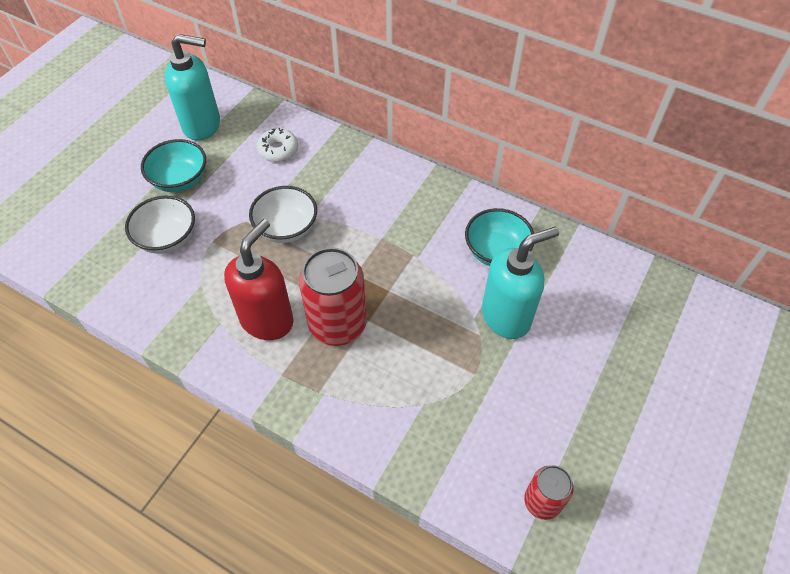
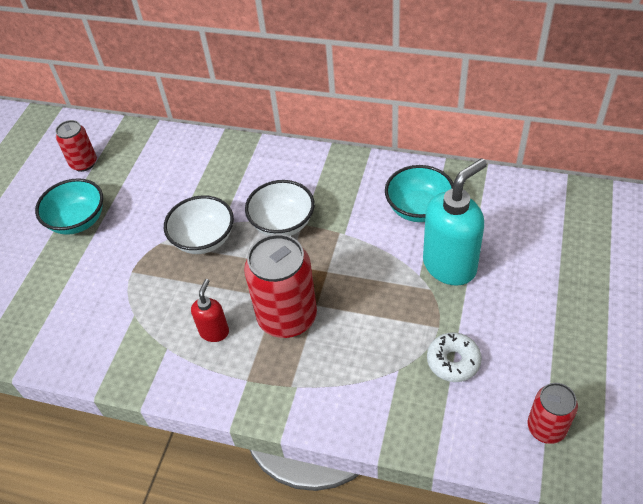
camera: 10 degrees left, 5 degrees down
white bowl [125,195,195,254] -> white bowl moved to [245,180,315,236]
turquoise soap dispenser [165,34,220,141] -> red can [56,120,97,172]
red soap dispenser [224,219,294,340] -> red soap dispenser [191,279,229,342], size x0.51
white donut [257,128,298,162] -> white donut moved to [427,332,482,382]

